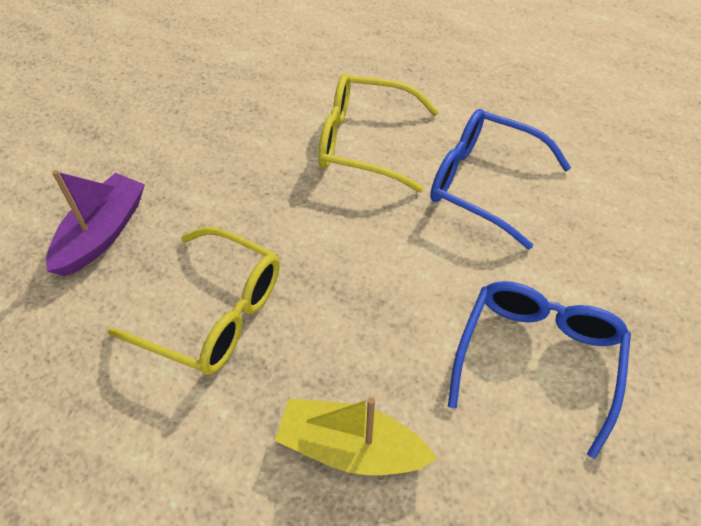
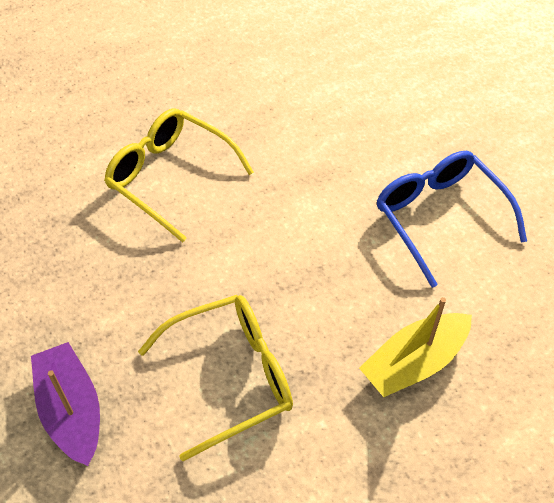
camera: 50 degrees left, 0 degrees up
yellow glasses [318,73,439,192] -> yellow glasses turned 75 degrees clockwise [104,108,254,243]
blue glasses [430,109,571,250] -> none

